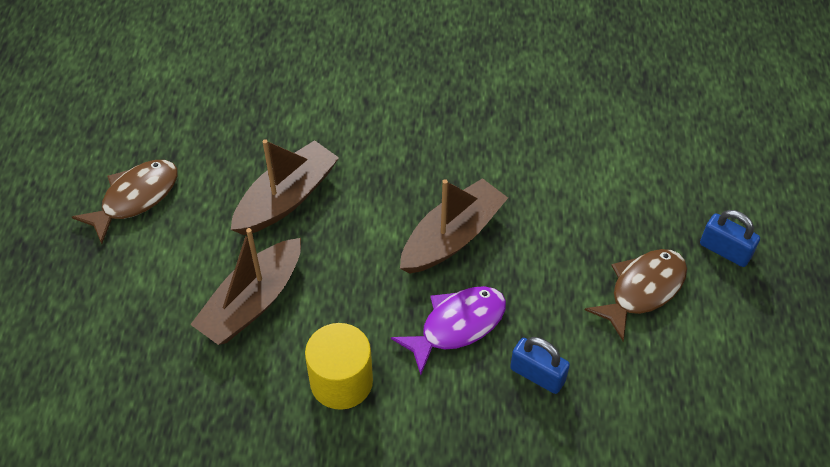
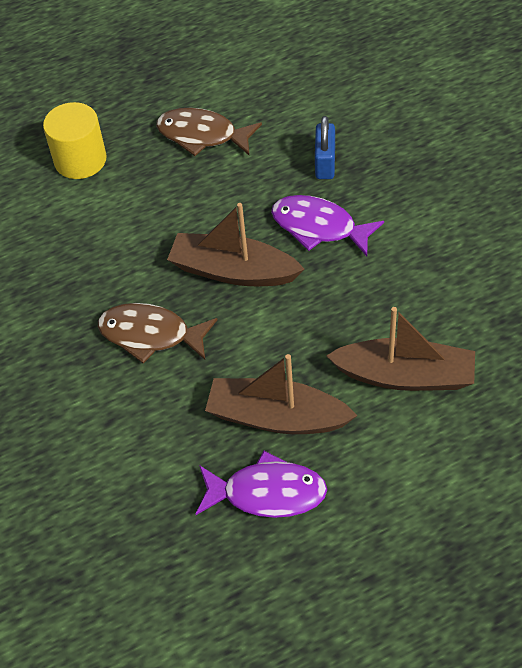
camera: 115 degrees left, 0 degrees up
brown fish [72,160,178,244] -> brown fish moved to [98,303,217,364]
yellow cylinder [305,323,373,410] -> yellow cylinder moved to [43,102,107,179]
blue padlock [700,210,760,267] -> none
none -> purple fish [196,451,327,518]

